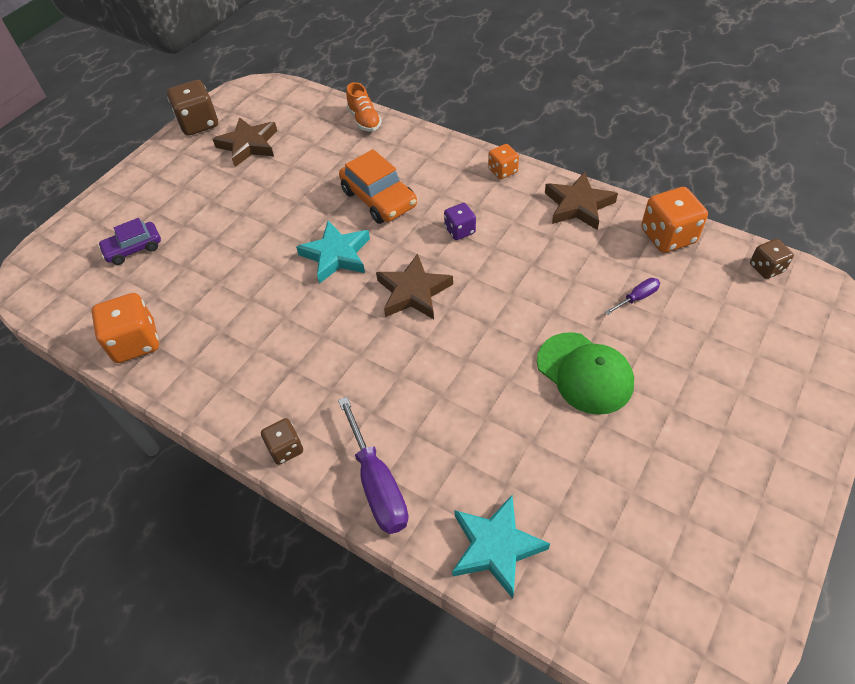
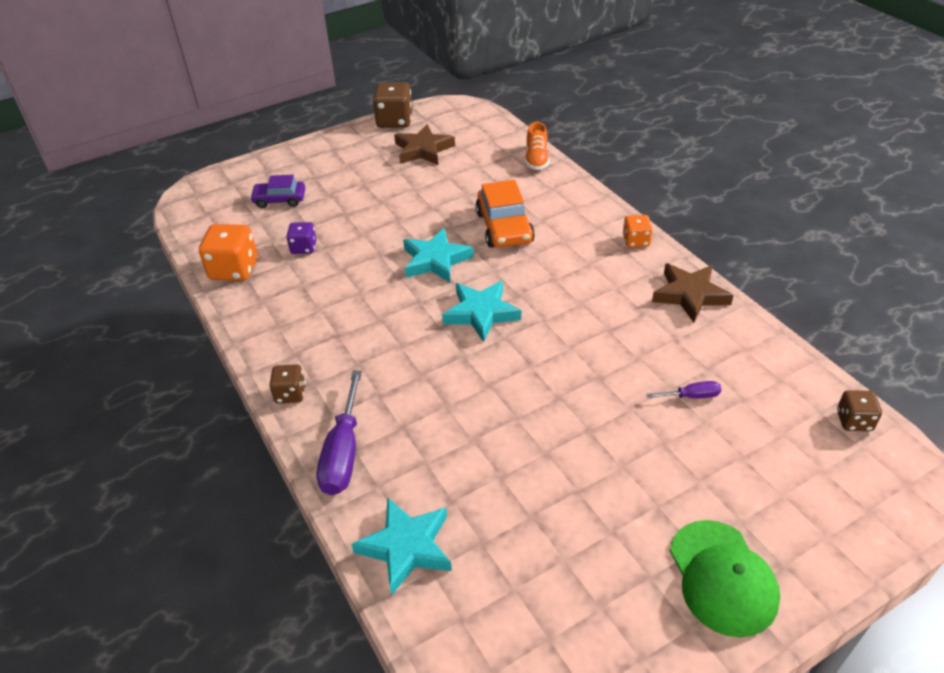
camera: 25 degrees right, 10 degrees down
brown star [376,253,453,319] -> turquoise star [442,281,521,342]
purple dice [444,203,476,240] -> purple dice moved to [286,222,317,254]
green cap [537,332,634,415] -> green cap moved to [670,520,780,637]
orange dice [641,187,708,253] -> none

